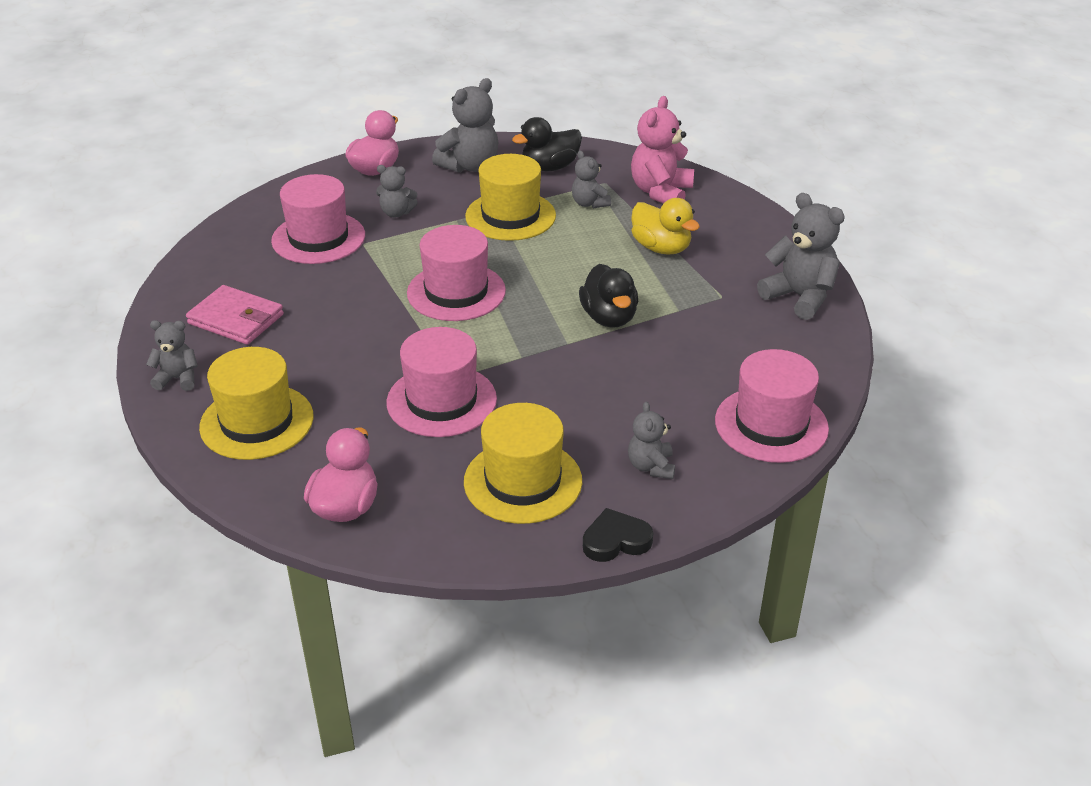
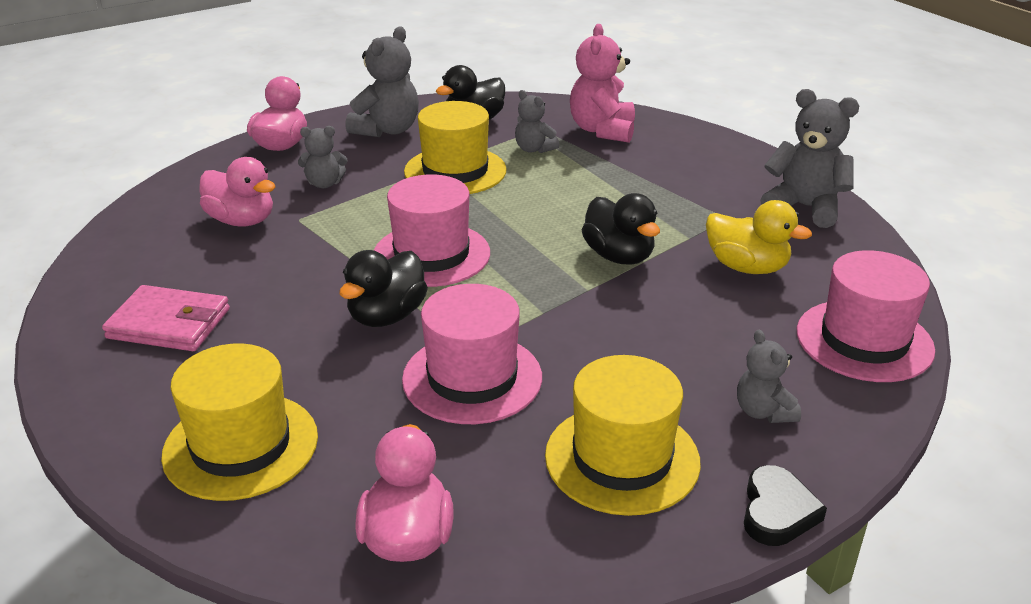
camera: 15 degrees left, 5 degrees down
grey teddy bear [146,320,198,391] -> none
pink hat [271,174,365,264] -> pink duck [199,157,275,227]
black heart [583,508,653,562] -> black heart turned 135 degrees clockwise [744,465,827,546]
yellow duck [631,198,700,254] -> yellow duck moved to [706,200,812,274]
none -> black duck [339,250,428,327]

